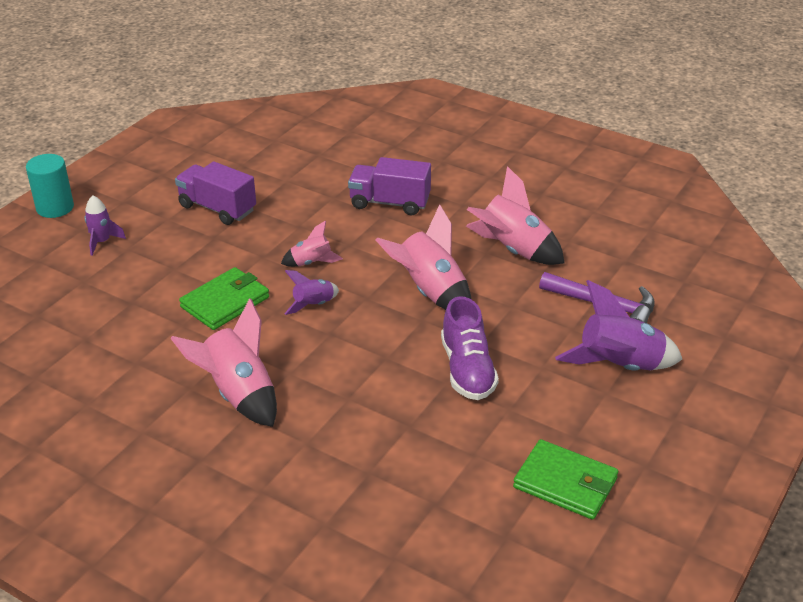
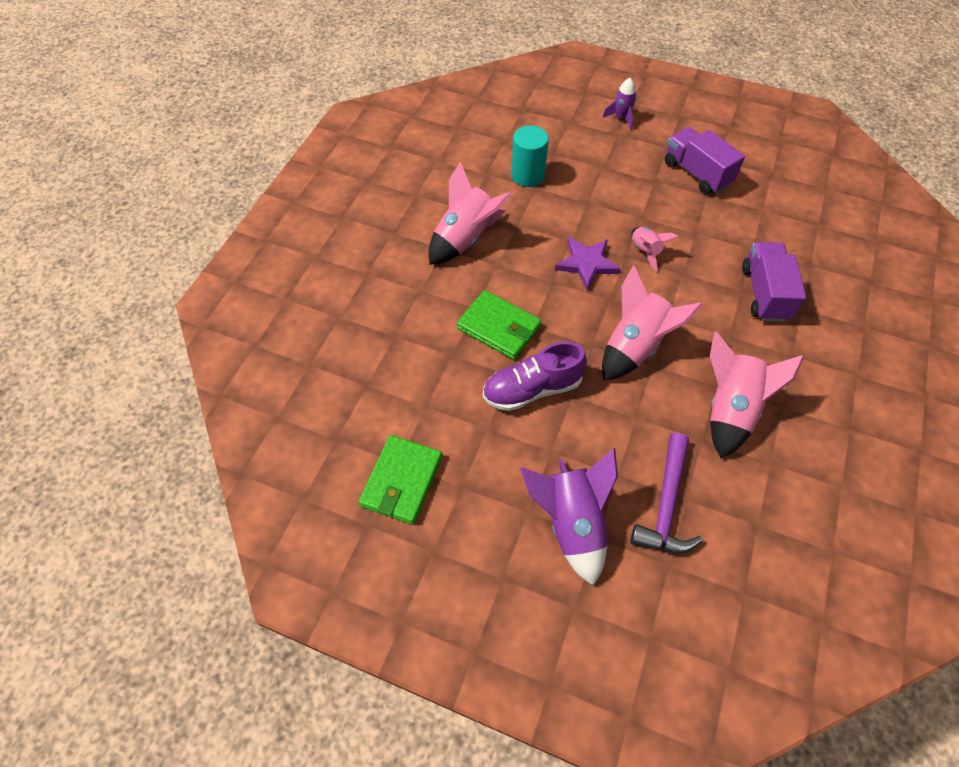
camera: 80 degrees right, 20 degrees up
turquoise cylinder [26,154,74,218] -> turquoise cylinder moved to [511,125,549,187]
purple truck [175,161,256,225] -> purple truck turned 60 degrees counterclockwise [665,127,745,194]
green wallet [179,267,269,330] -> green wallet moved to [457,290,541,360]
purple rocket [284,270,339,315] -> purple star [555,237,621,290]

